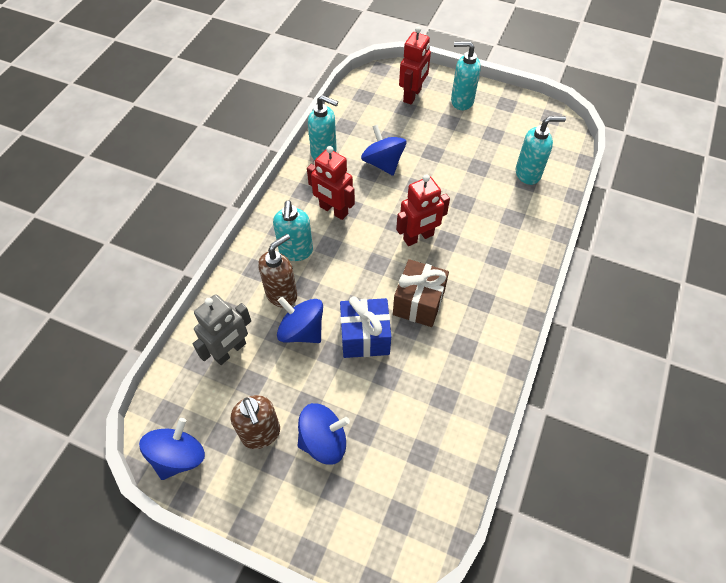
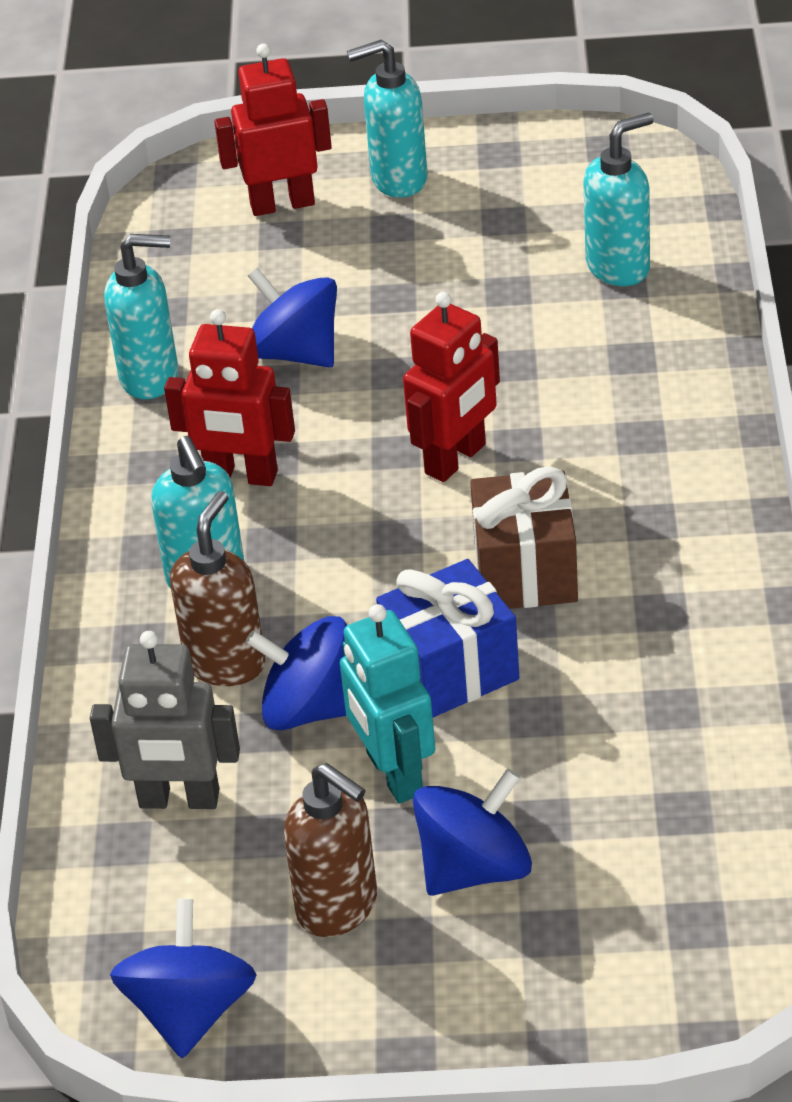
camera: 20 degrees left, 15 degrees down
grey robot [193,294,251,365] -> grey robot turned 75 degrees clockwise [90,631,240,809]
red robot [399,26,431,104] -> red robot turned 105 degrees counterclockwise [214,43,332,216]
none -> turquoise robot [340,604,435,804]

